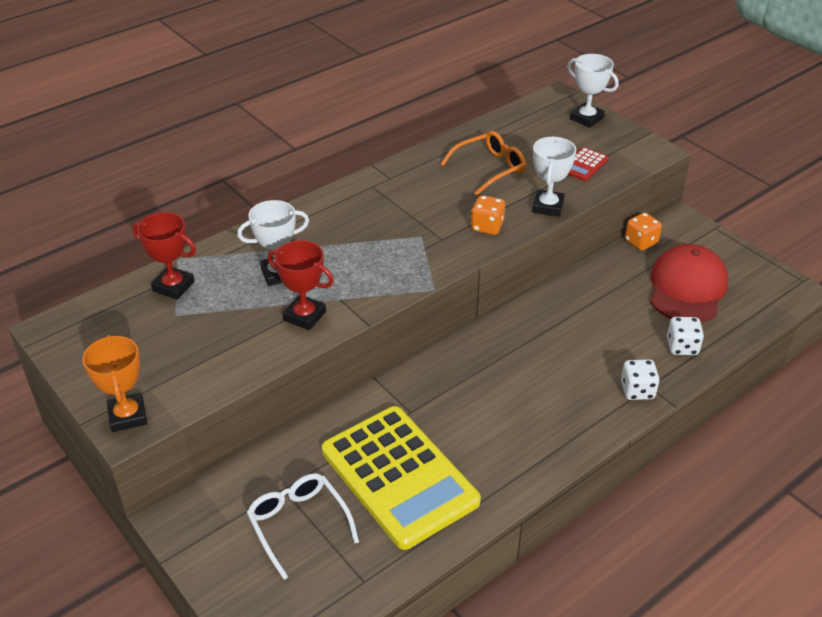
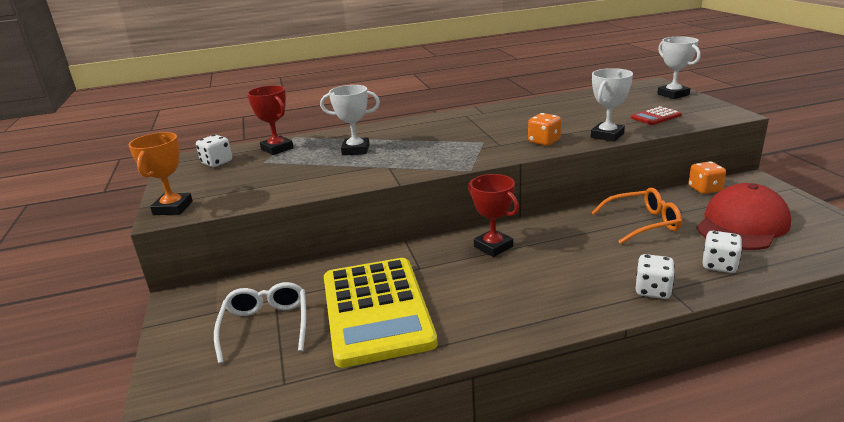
camera: 25 degrees right, 15 degrees down
red trophy [268,240,334,330] -> red trophy moved to [468,174,519,257]
orange glasses [441,131,526,195] -> orange glasses moved to [591,188,682,244]
none -> white dice [196,135,232,167]

